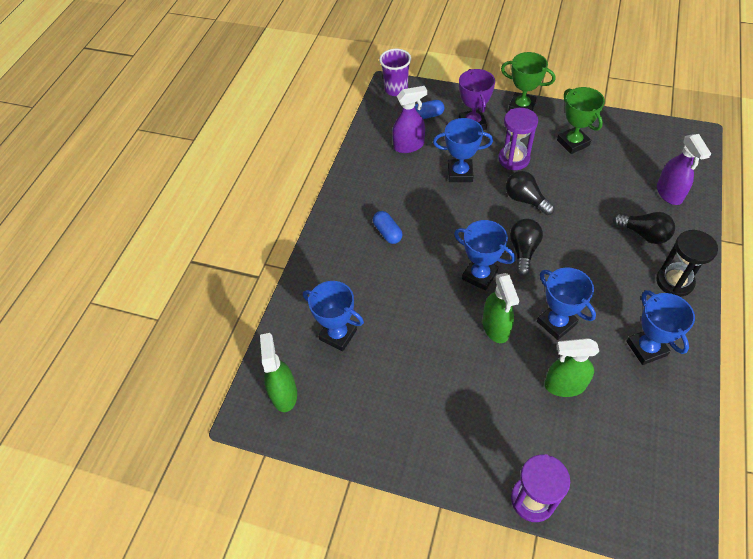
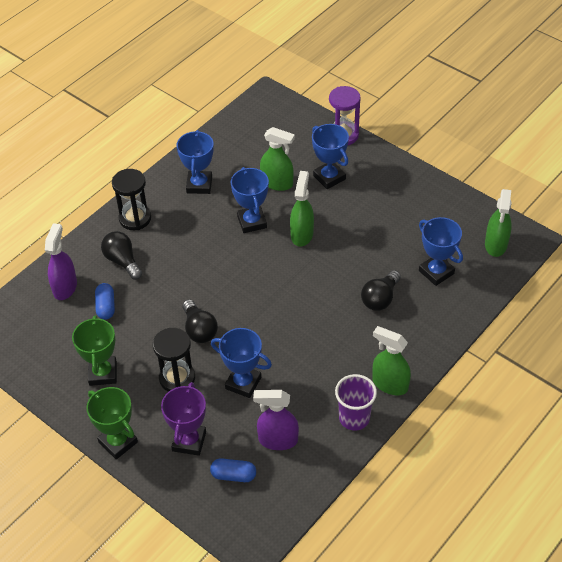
camera: 160 degrees left, 5 degrees down
blue capsule [373,211,402,244] -> blue capsule moved to [95,283,115,320]
purple cup [379,49,411,96] -> purple cup moved to [335,374,377,430]
blue trophy [454,220,516,291] -> blue trophy moved to [312,124,349,189]
purple hourglass [498,108,538,170] -> black hourglass [153,328,195,392]
black light bulb [510,219,543,276] -> black light bulb moved to [361,270,401,311]
none -> green spray bottle [373,326,411,395]

